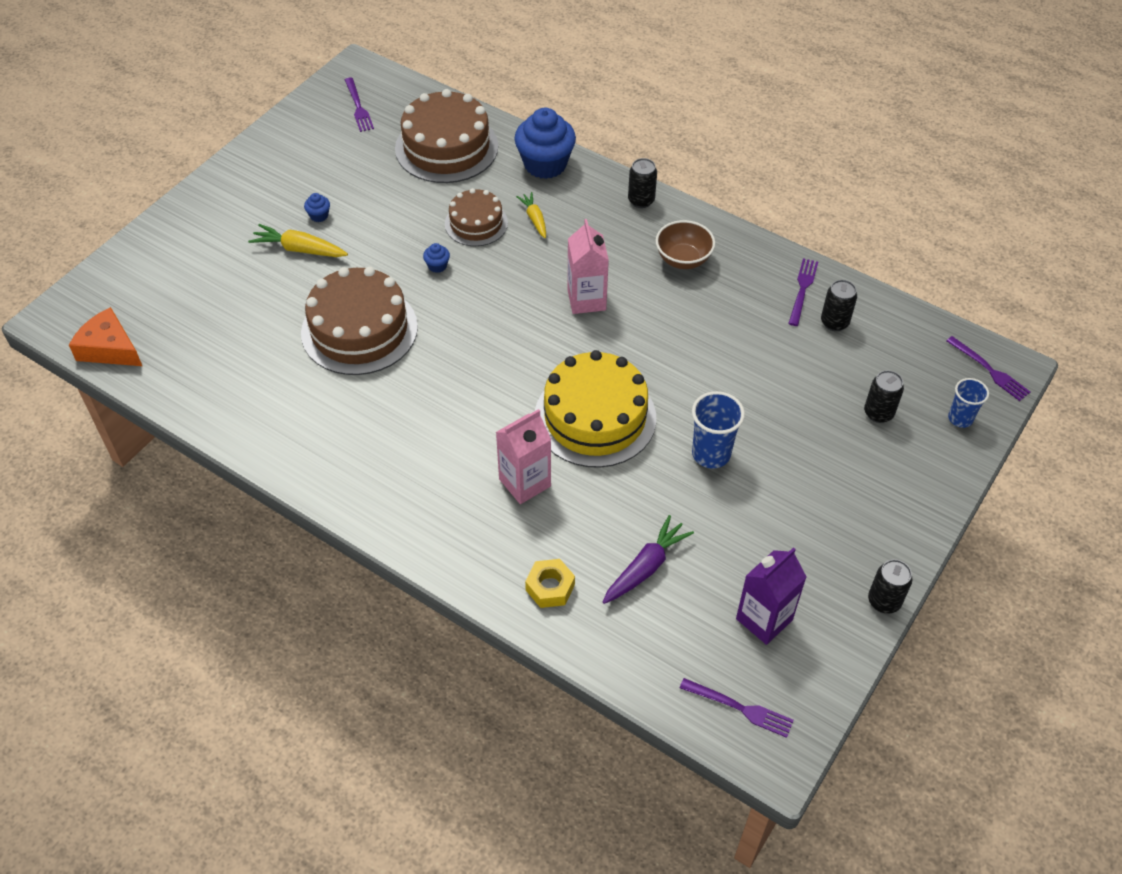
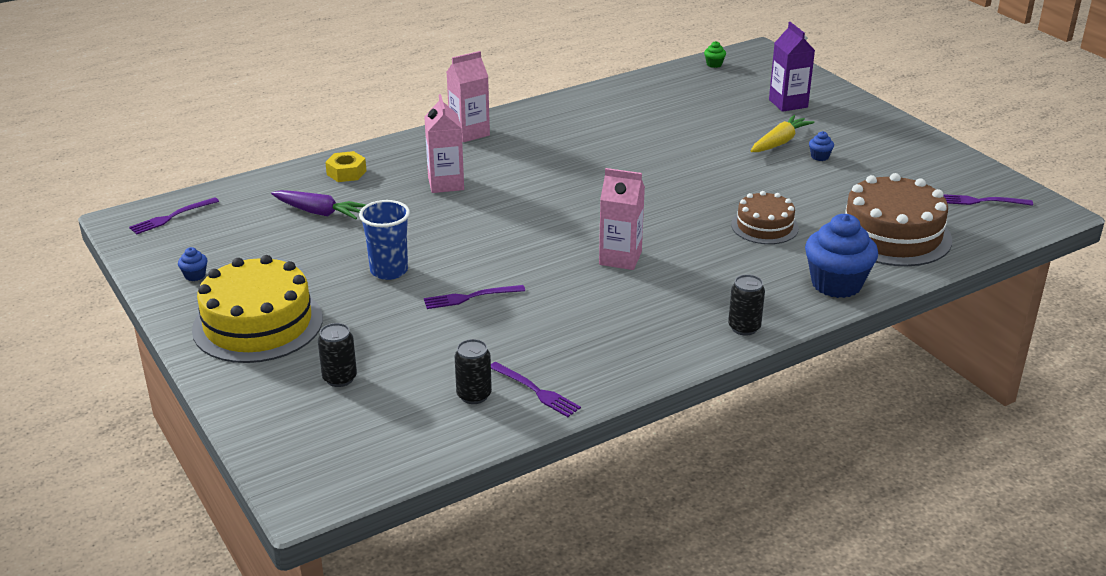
camera: 115 degrees right, 20 degrees down
orange cheese [69,307,142,366] -> green cupcake [704,41,726,68]
brown cake [301,267,418,375] -> none
blue cupcake [423,243,450,273] -> blue cupcake moved to [178,247,208,281]
yellow carrot [516,192,546,238] -> none
yellow cake [535,350,656,468] -> yellow cake moved to [192,255,323,363]
purple carrot [603,515,694,604] -> purple carrot turned 45 degrees counterclockwise [271,190,366,219]
brown bowl [656,220,715,269] -> none
purple carton [736,547,806,645] -> purple carton moved to [769,22,815,112]
black can [868,559,912,614] -> none
purple fork [947,336,1030,401] -> purple fork moved to [424,285,525,309]
blue cup [948,378,989,428] -> none
none -> pink carton [446,51,490,142]

